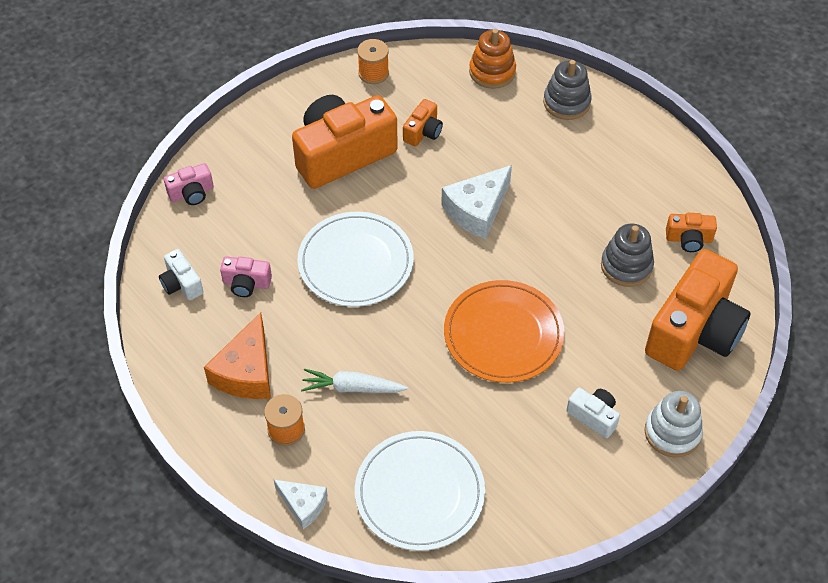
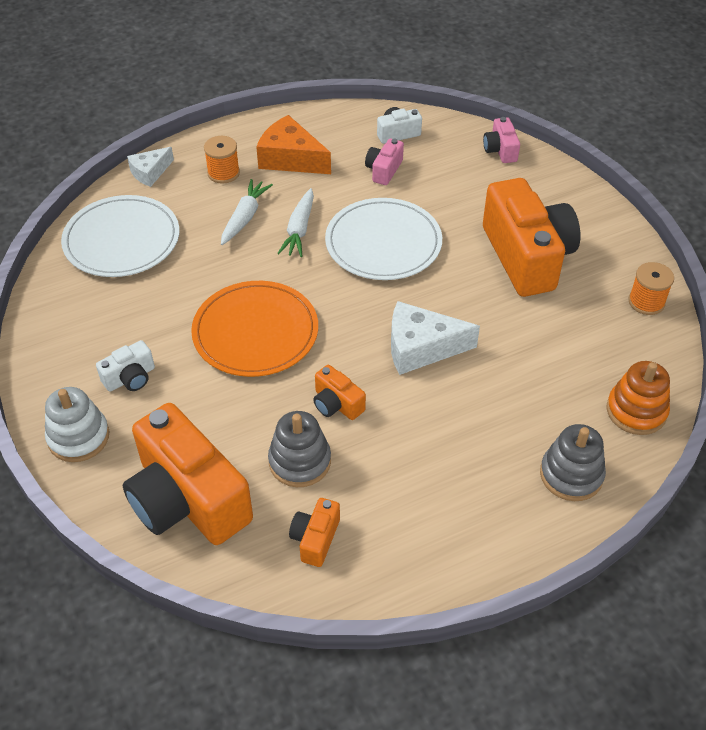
camera: 105 degrees right, 5 degrees down
orange camera [403,99,443,146] -> orange camera moved to [314,365,366,420]
white cheese [441,165,512,239] -> white cheese turned 60 degrees counterclockwise [391,301,480,375]
none -> white carrot [277,188,314,257]

